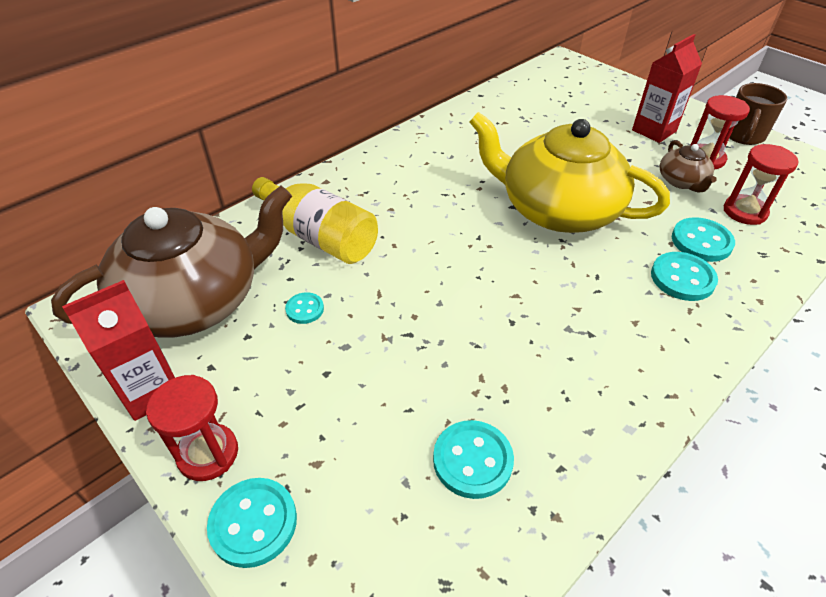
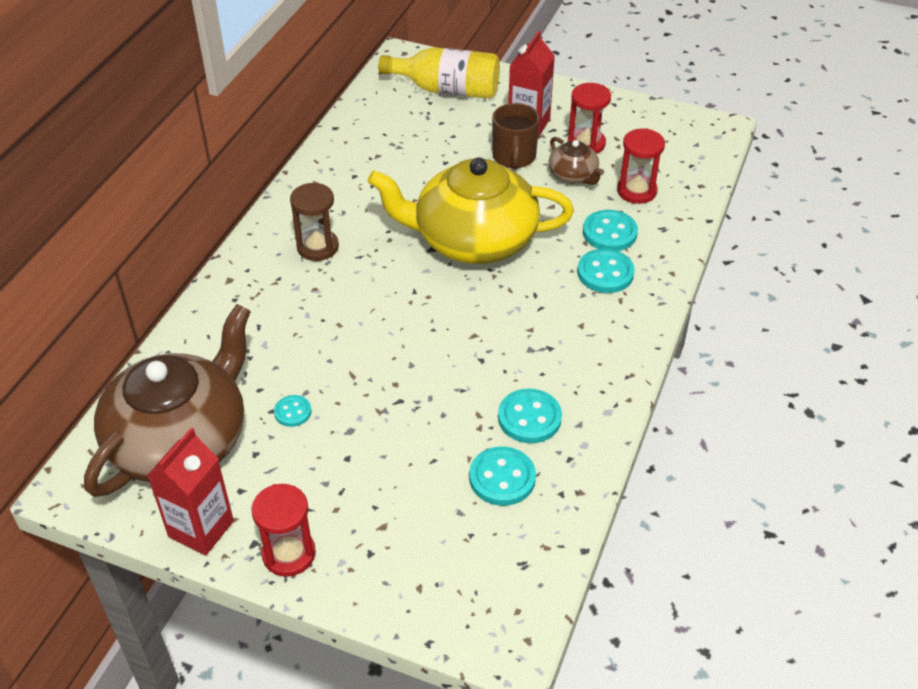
camera: 25 degrees left, 0 degrees up
turquoise button [207,478,297,568] -> turquoise button moved to [498,389,562,443]
yellow bottle [252,177,378,264] -> yellow bottle moved to [378,47,500,99]
brown mug [730,83,787,145] -> brown mug moved to [492,103,540,170]
none -> brown hourglass [290,183,339,261]

